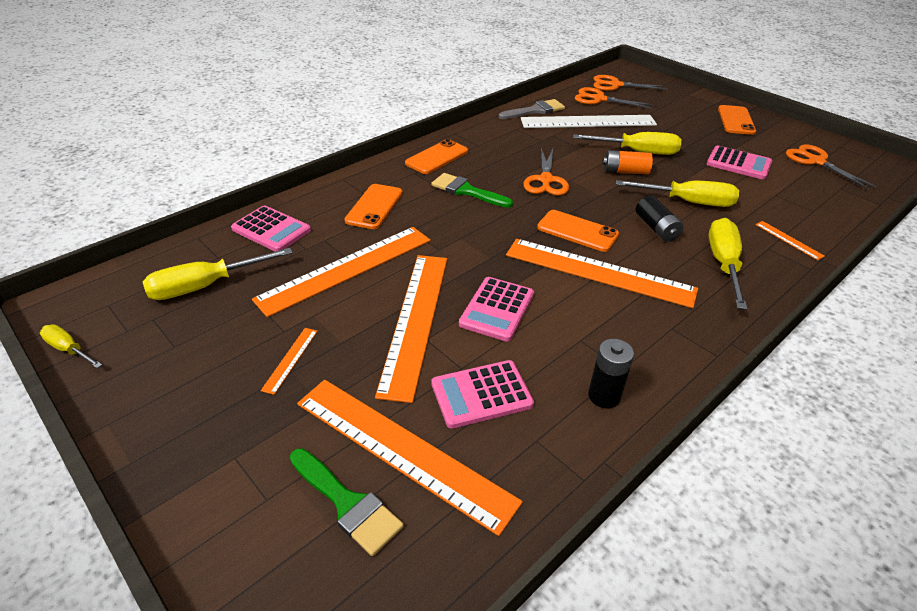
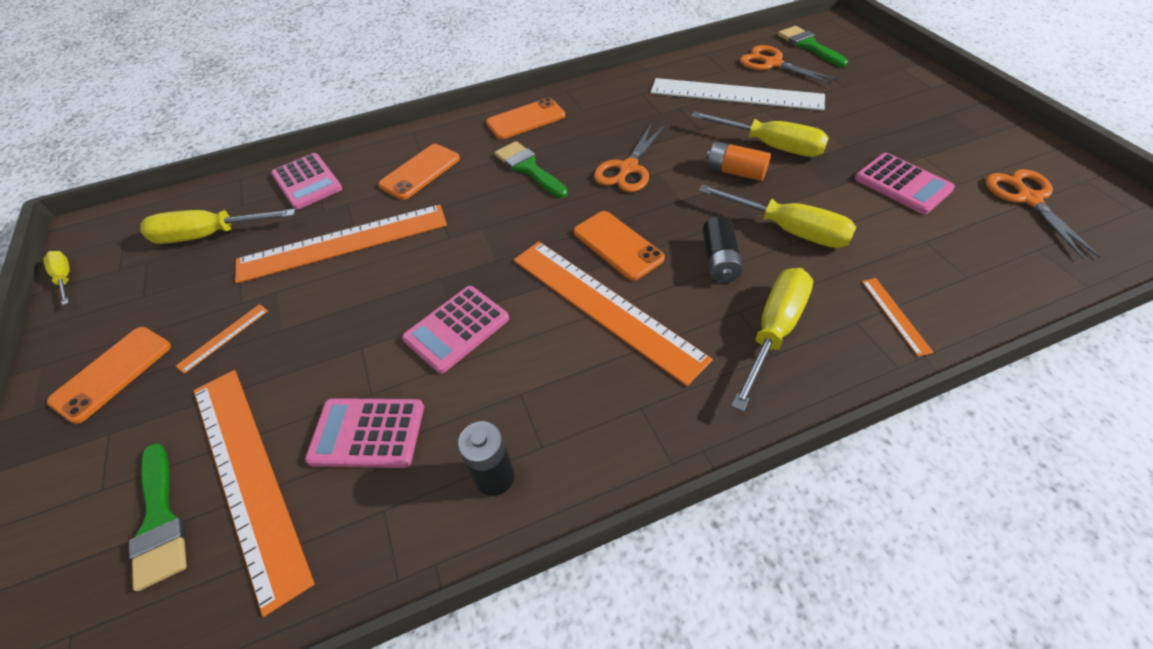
camera: 25 degrees right, 10 degrees up
orange ruler [375,255,447,403] -> none
grey brush [499,99,565,119] -> none
orange scissors [593,75,667,91] -> green brush [778,26,848,67]
orange phone [718,105,756,135] -> orange phone moved to [47,327,171,424]

